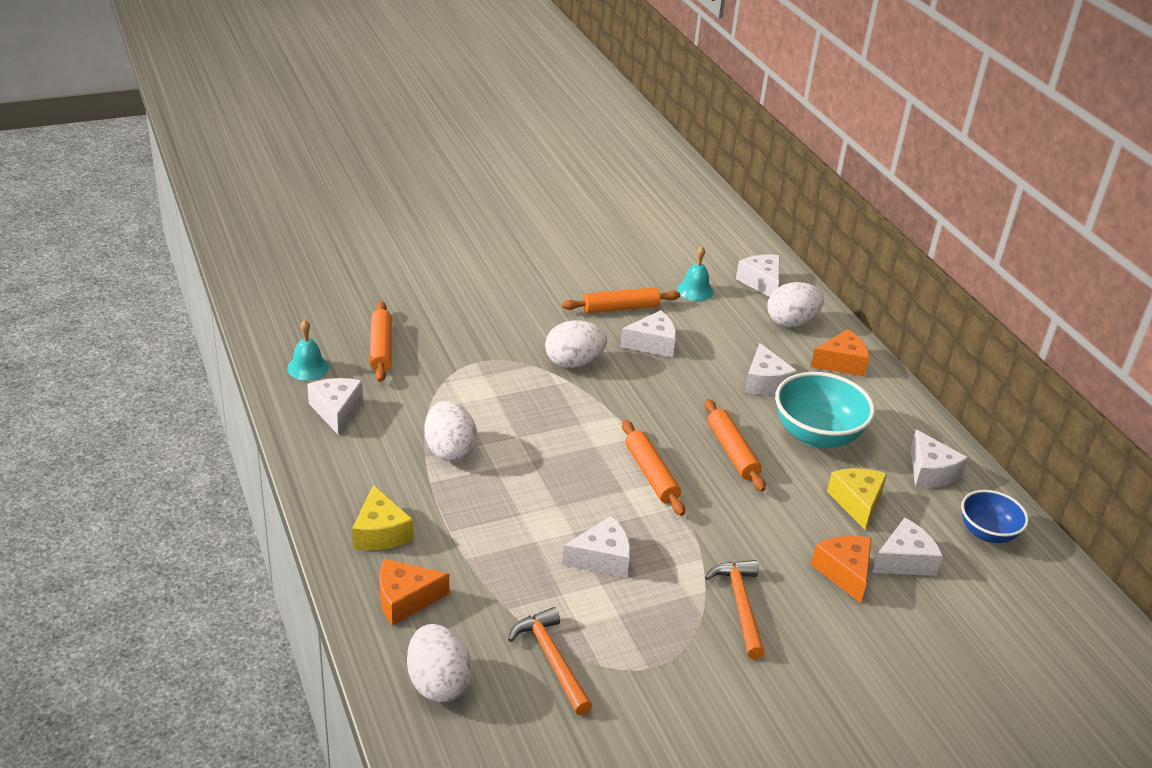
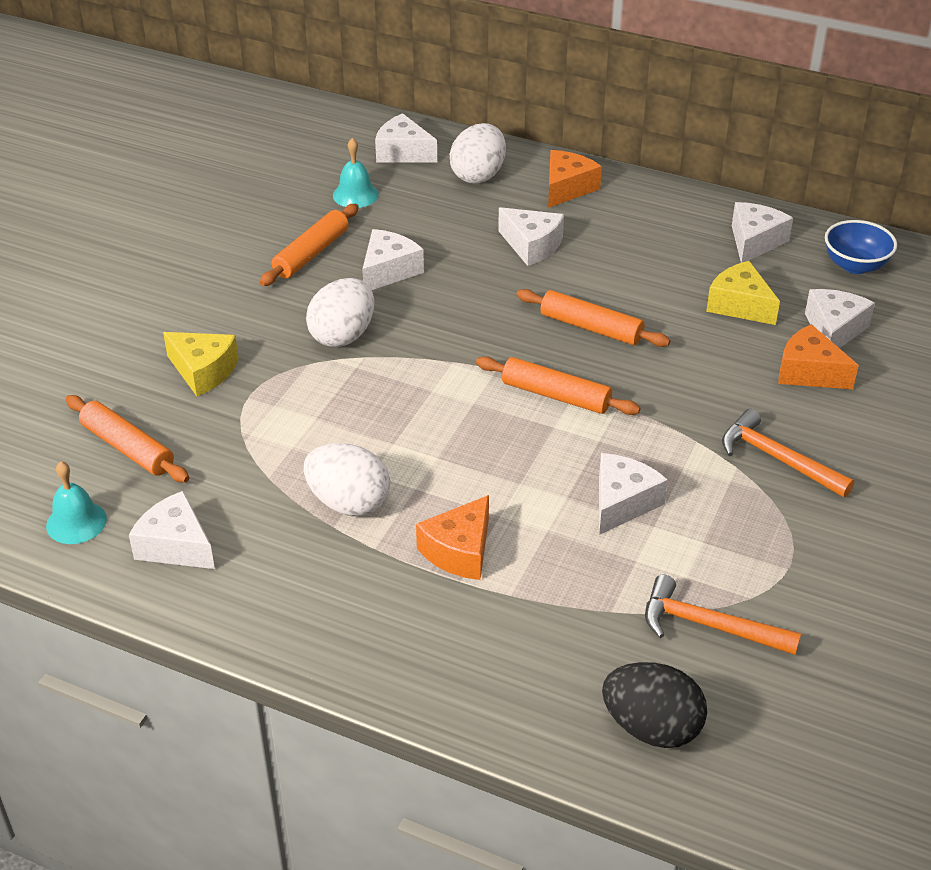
camera: 40 degrees left, 5 degrees up
yellow cheese [352,485,413,550] -> yellow cheese moved to [163,332,239,396]
orange cheese [380,559,449,626] -> orange cheese moved to [416,495,489,580]
white egg [407,624,473,702] -> black egg [602,662,707,748]
turquoise bowl [775,372,875,448] -> none
white cheese [910,430,968,488] -> white cheese turned 90 degrees counterclockwise [732,202,793,263]

